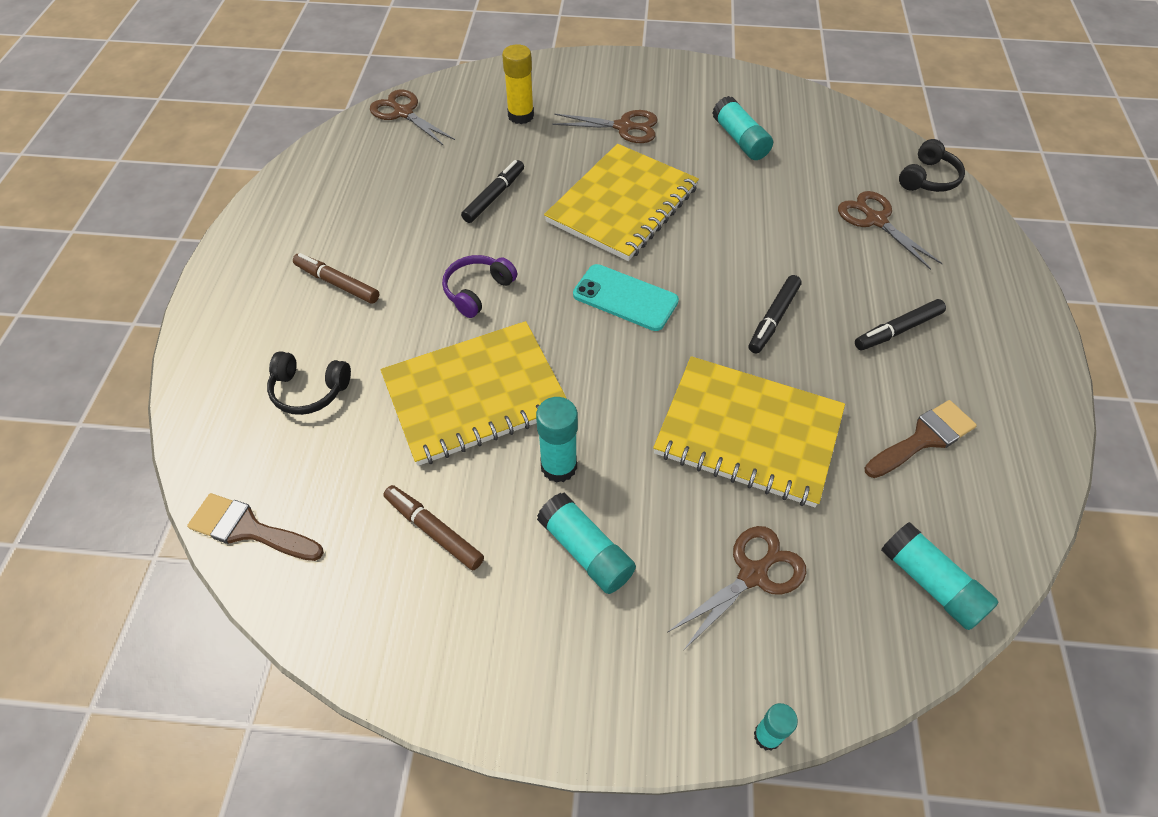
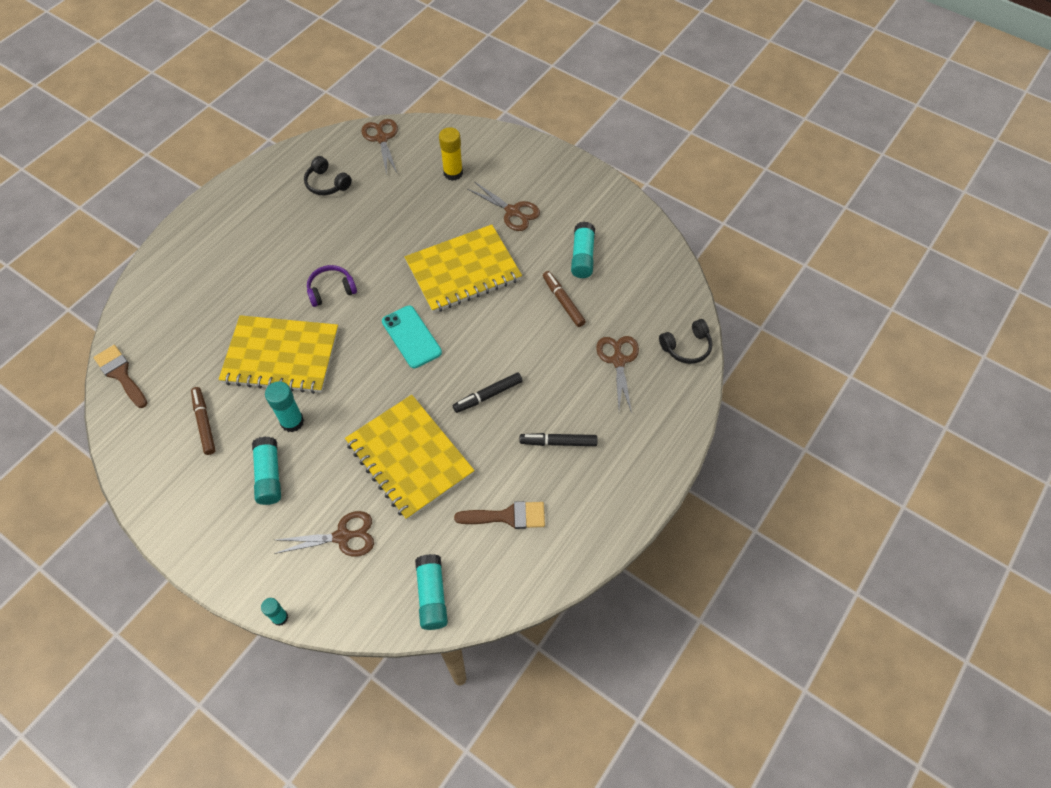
camera: 30 degrees right, 5 degrees up
black headphones [267,351,351,415] -> black headphones moved to [304,156,352,195]
brown marker [293,253,379,304] -> brown marker moved to [543,271,586,327]
black marker [461,160,524,223] -> none

